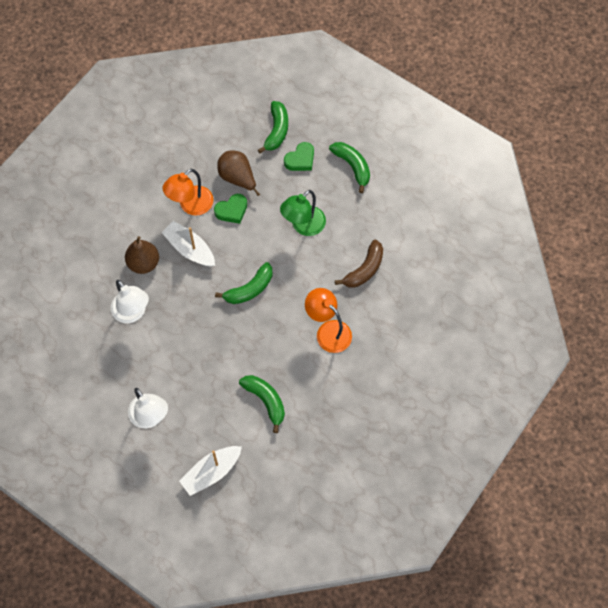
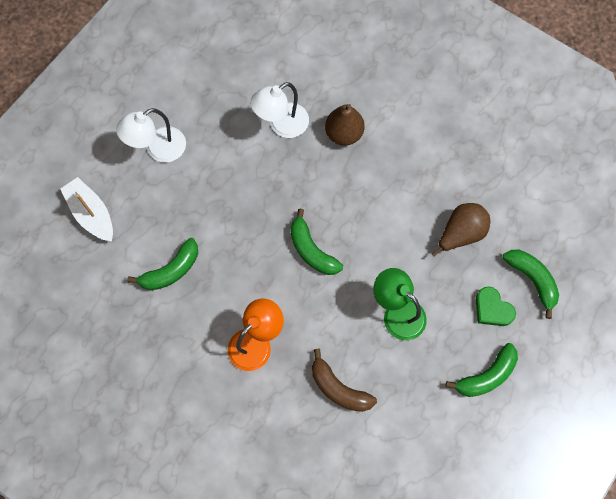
camera: 90 degrees right, 5 degrees up
white boat [161,221,215,267] -> none
orange lamp [163,169,213,216] -> none
green heart [214,194,247,224] -> none
green banana [258,101,288,153] -> green banana turned 135 degrees counterclockwise [502,250,559,319]

